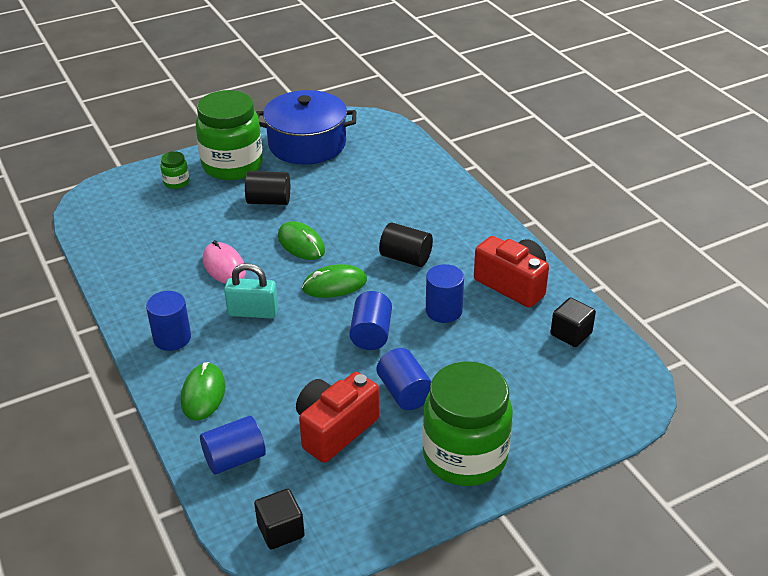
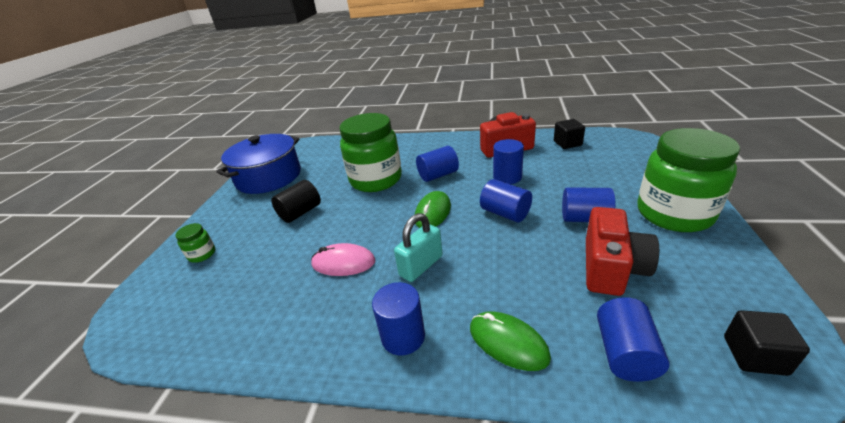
camera: 50 degrees left, 5 degrees down
green jar [196,90,263,180] -> green jar moved to [340,113,402,192]
green mouse [278,221,325,260] -> none
red camera [296,372,380,463] -> red camera turned 150 degrees counterclockwise [586,207,659,296]
black cylinder [379,222,433,267] -> blue cylinder [416,146,459,182]

